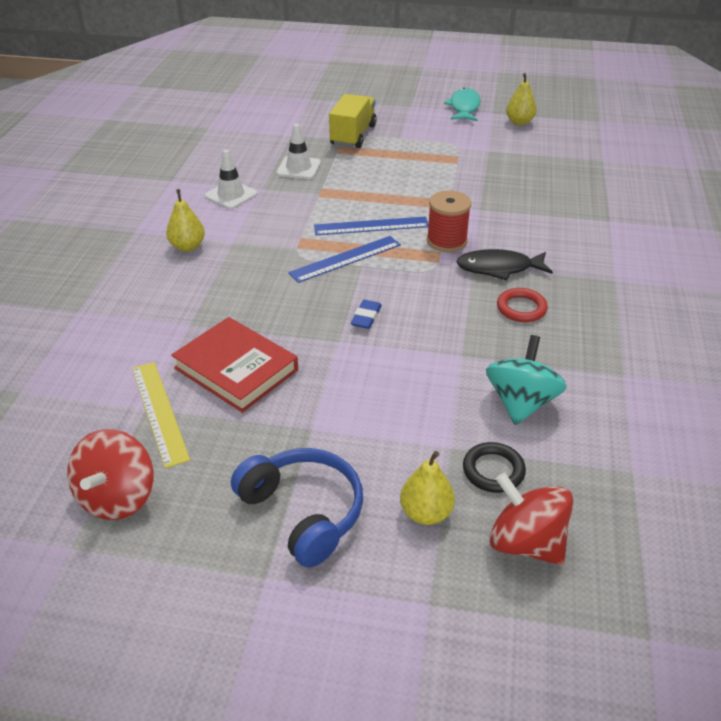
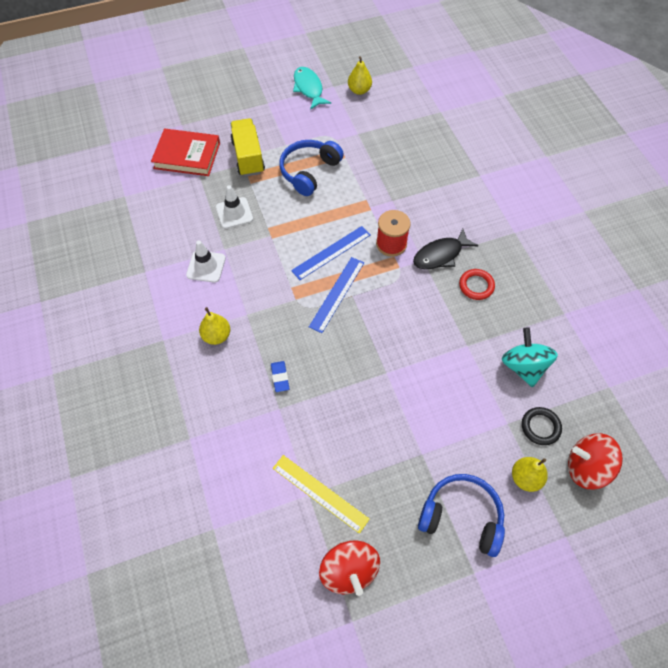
camera: 30 degrees left, 20 degrees up
red book [171,317,298,413] -> red book moved to [151,129,220,176]
blue eraser [351,300,382,329] -> blue eraser moved to [271,361,289,392]
none -> blue headphones [279,140,344,196]

